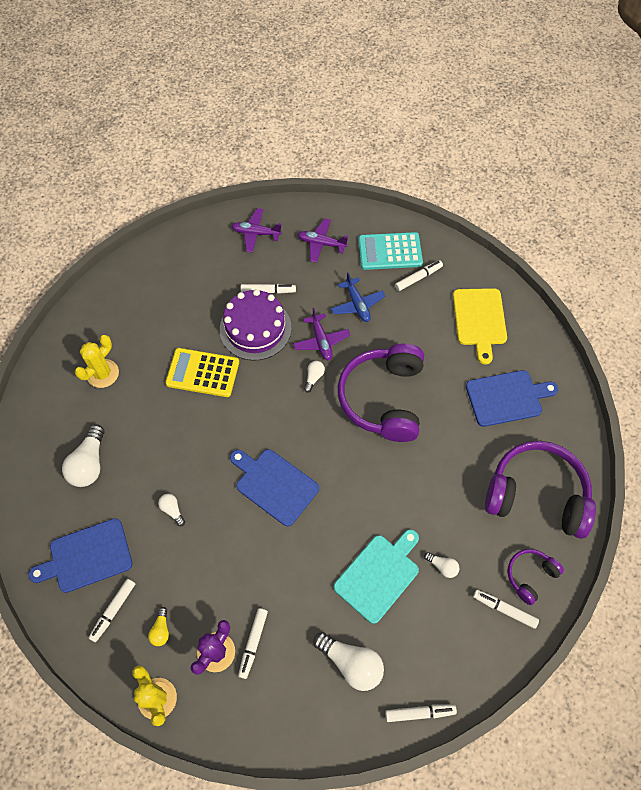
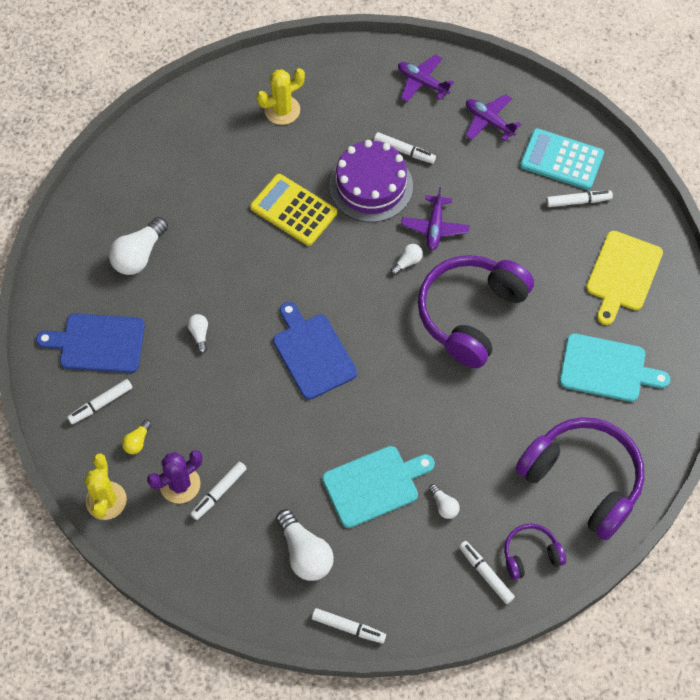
camera: 25 degrees right, 0 degrees up
yellow cactus [74,335,119,388] -> yellow cactus moved to [256,68,305,125]
blue plane [331,272,385,322] -> none
blue cutting board [466,370,559,427] -> turquoise cutting board [560,333,670,402]

